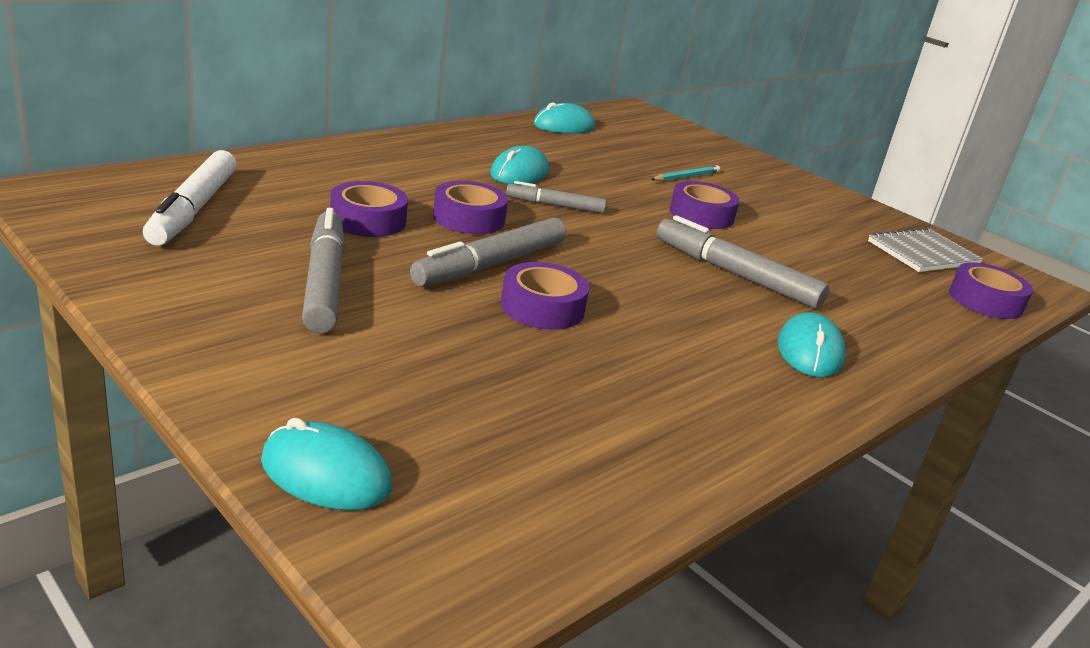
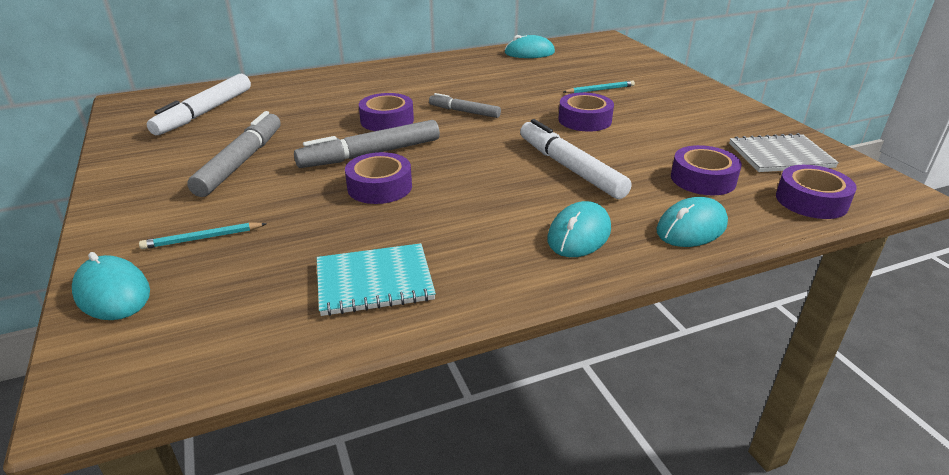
camera: 25 degrees right, 5 degrees up
purple tape [330,181,408,237] -> purple tape moved to [671,145,742,195]
turquoise mouse [490,146,549,185] -> turquoise mouse moved to [657,197,728,247]
grey marker [656,215,829,309] -> white marker [520,119,632,199]
none -> turquoise pencil [139,222,267,249]
none -> turquoise notebook [317,243,436,316]

